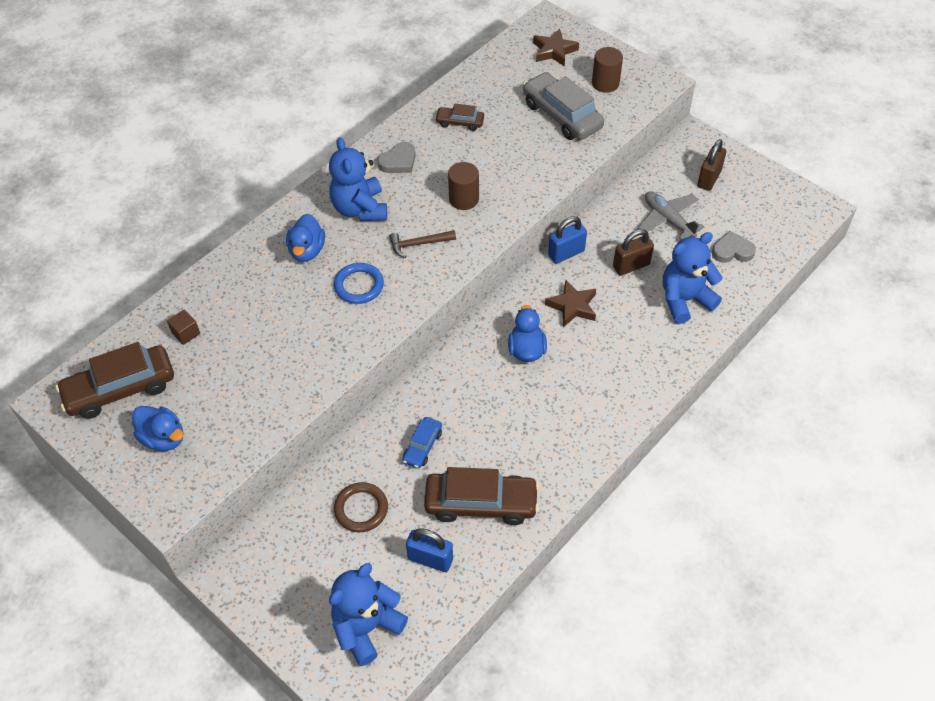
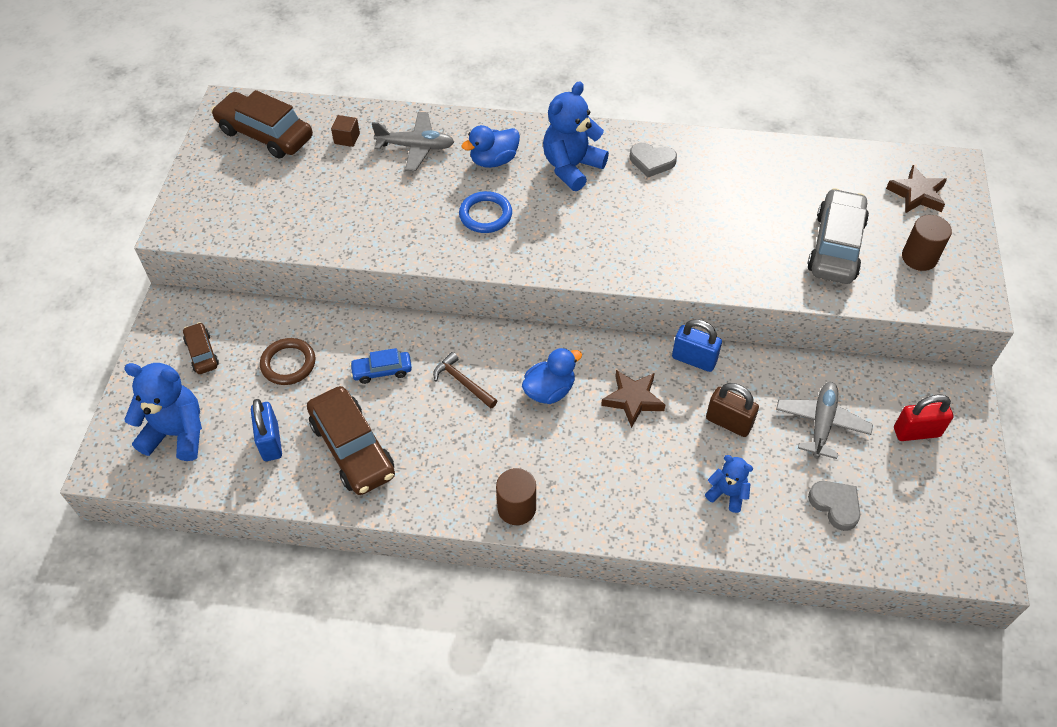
camera: 55 degrees right, 0 degrees up
blue duck [132,406,184,451] -> none
brown hammer [389,230,456,258] -> brown hammer moved to [433,352,497,409]
brown car [435,104,484,131] -> brown car moved to [183,322,219,374]
brown cylinder [448,162,479,210] -> brown cylinder moved to [496,468,536,525]
blue teddy bear [663,232,723,324] -> blue teddy bear [705,455,753,513], size x0.55
brown padlock [697,139,726,191] -> red padlock [894,395,954,441]
none -> grey plane [372,112,454,171]

